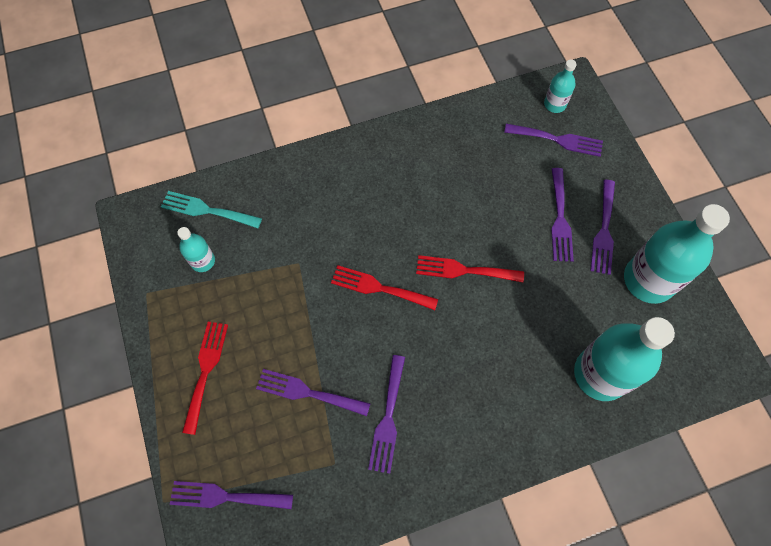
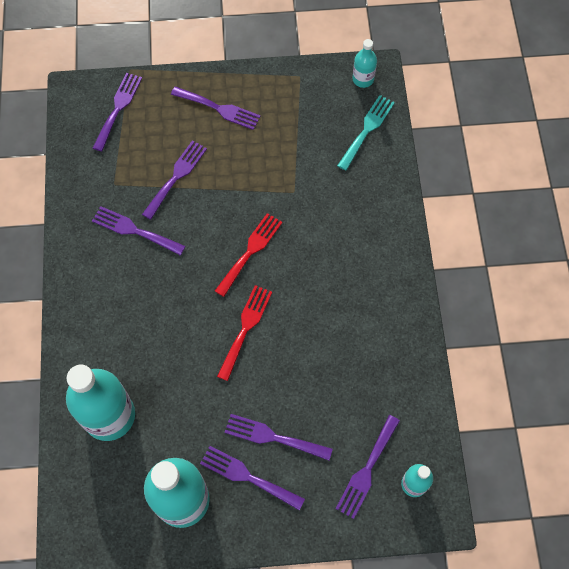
camera: 105 degrees right, 0 degrees up
turquoise bottle [177,227,215,272] -> turquoise bottle moved to [352,39,377,88]
red fork [182,322,228,435] -> purple fork [171,86,261,130]

